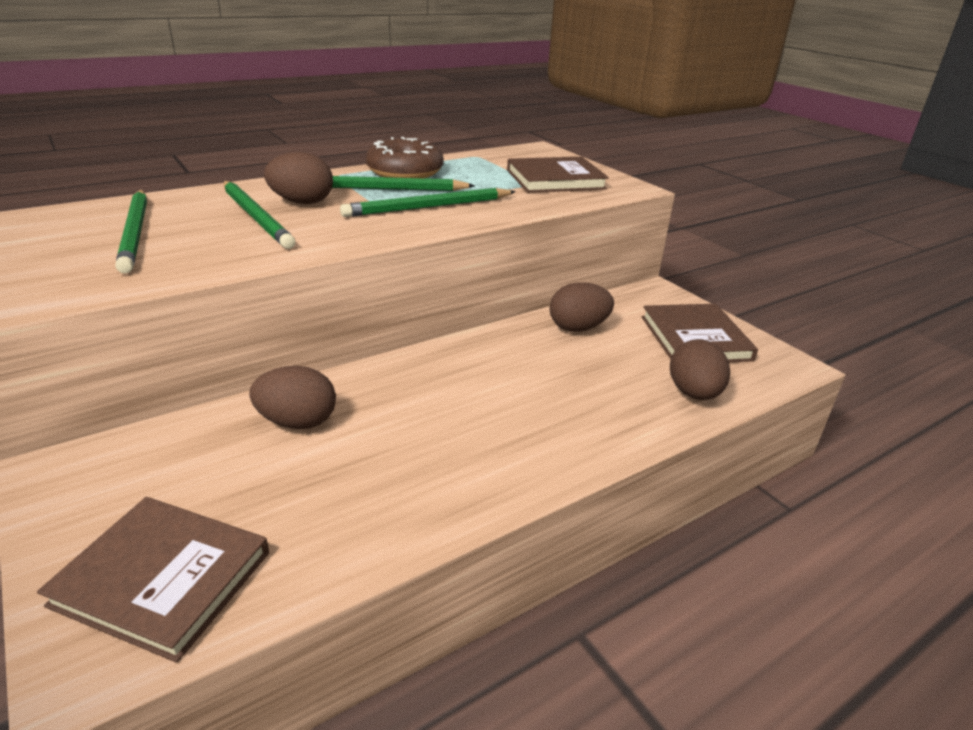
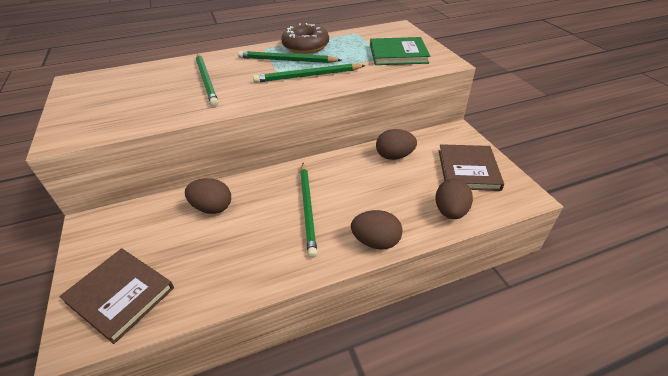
camera: 15 degrees right, 10 degrees up
green pencil [115,190,147,273] -> green pencil moved to [300,163,317,258]
brown egg [264,152,333,204] -> brown egg moved to [351,210,402,249]
brown book [507,157,609,193] -> green book [370,37,430,65]

